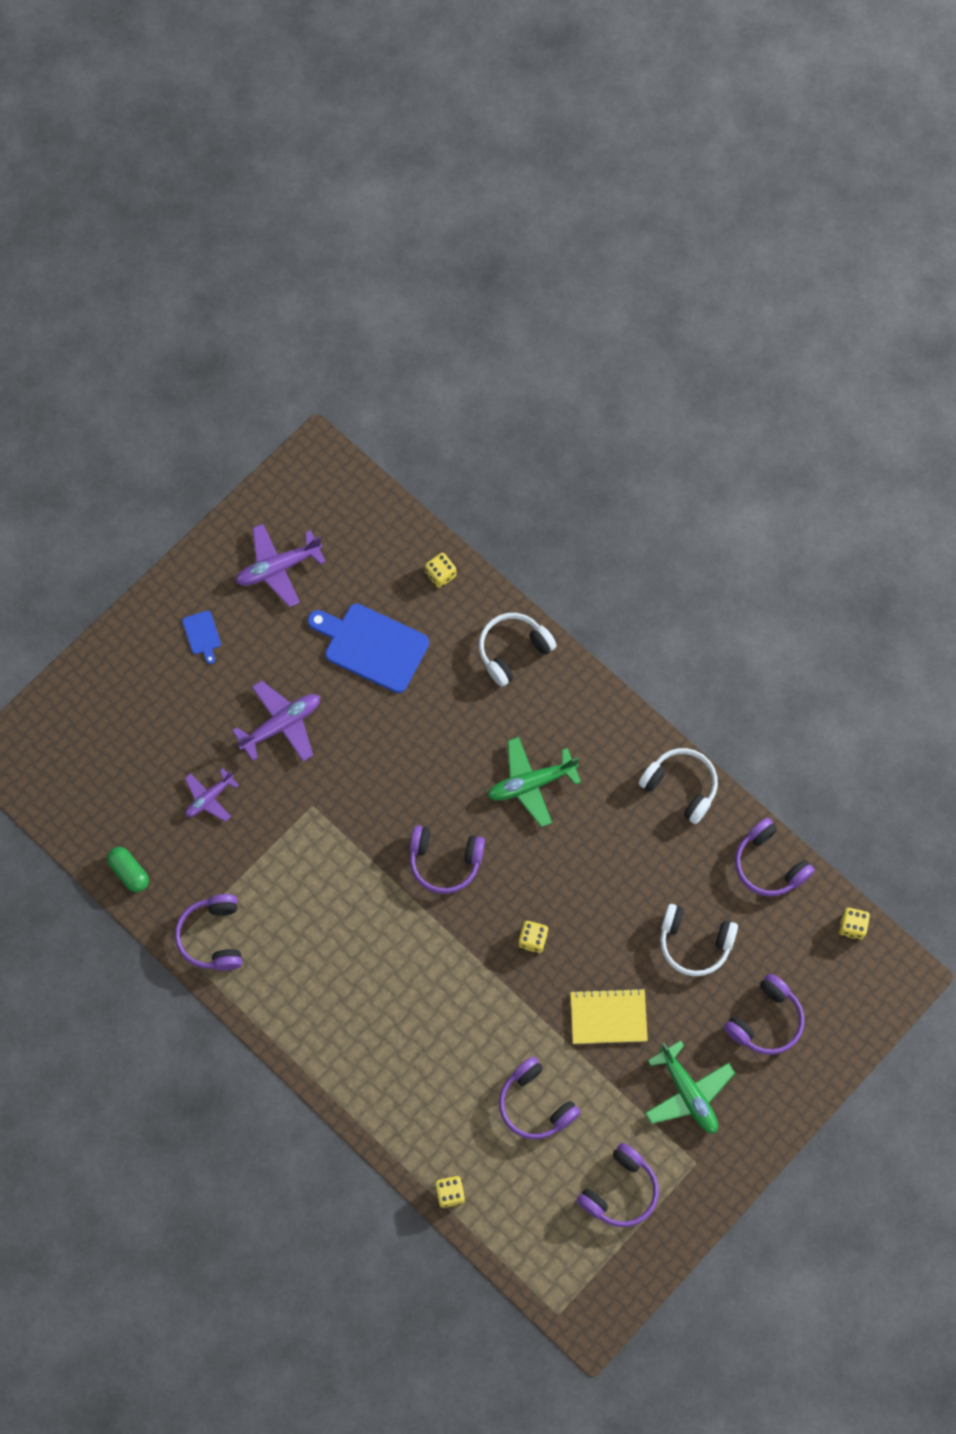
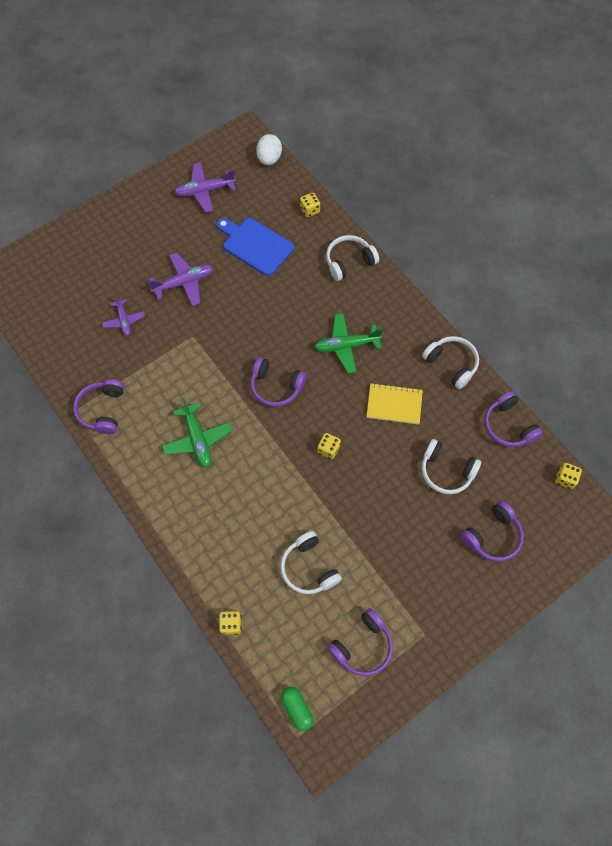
camera: 10 degrees right, 5 degrees down
green capsule [107,847,149,892] -> green capsule moved to [281,687,313,731]
blue cutting board [182,610,221,664] -> none
purple plane [185,768,239,822] -> purple plane turned 75 degrees counterclockwise [102,295,145,336]
purple headphones [499,1057,581,1139] -> white headphones [280,531,342,594]
yellow notebook [570,988,648,1044] -> yellow notebook moved to [366,383,423,425]
green plane [645,1041,735,1134] -> green plane moved to [162,398,232,468]
none -> white egg [256,134,282,165]

